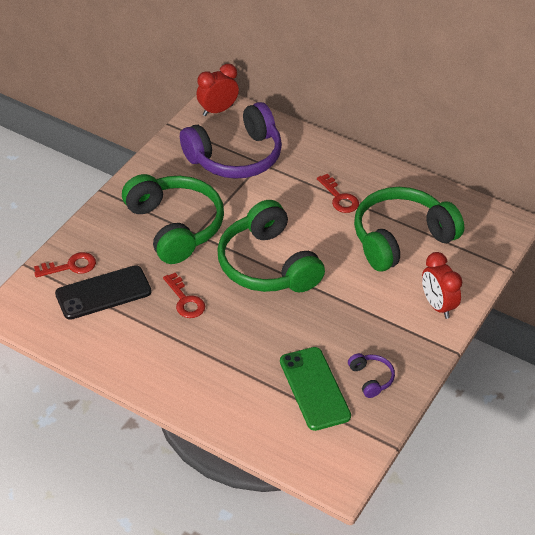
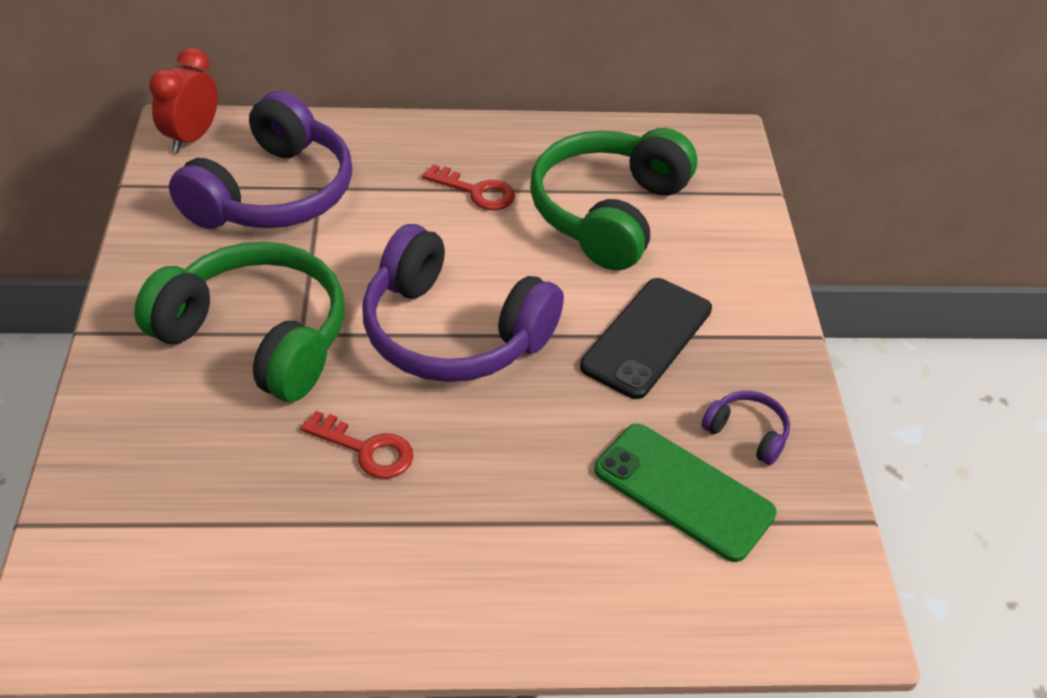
camera: 35 degrees left, 0 degrees up
red key [34,252,96,278] -> none
black phone [55,265,151,320] -> black phone moved to [580,278,712,399]
green headphones [217,200,325,292] -> purple headphones [362,224,564,382]
red clock [422,252,462,319] -> none

